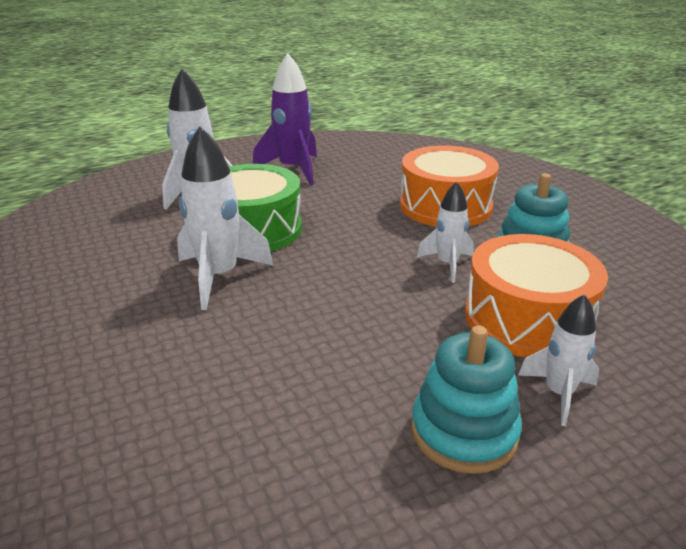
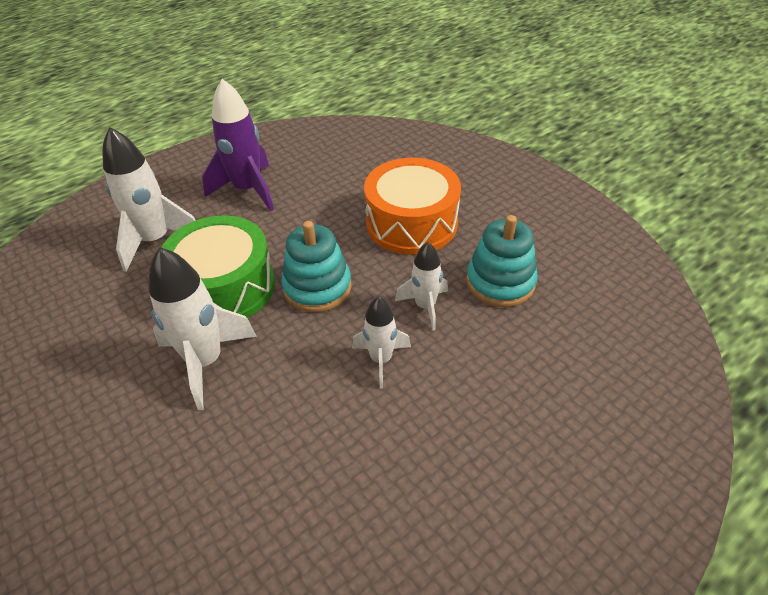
camera: 10 degrees left, 15 degrees up
turquoise stacking toy [411,325,522,474] -> turquoise stacking toy moved to [281,221,351,312]
orange drum [465,234,608,357] -> none
white rocket [518,294,599,426] -> white rocket moved to [352,297,411,389]

